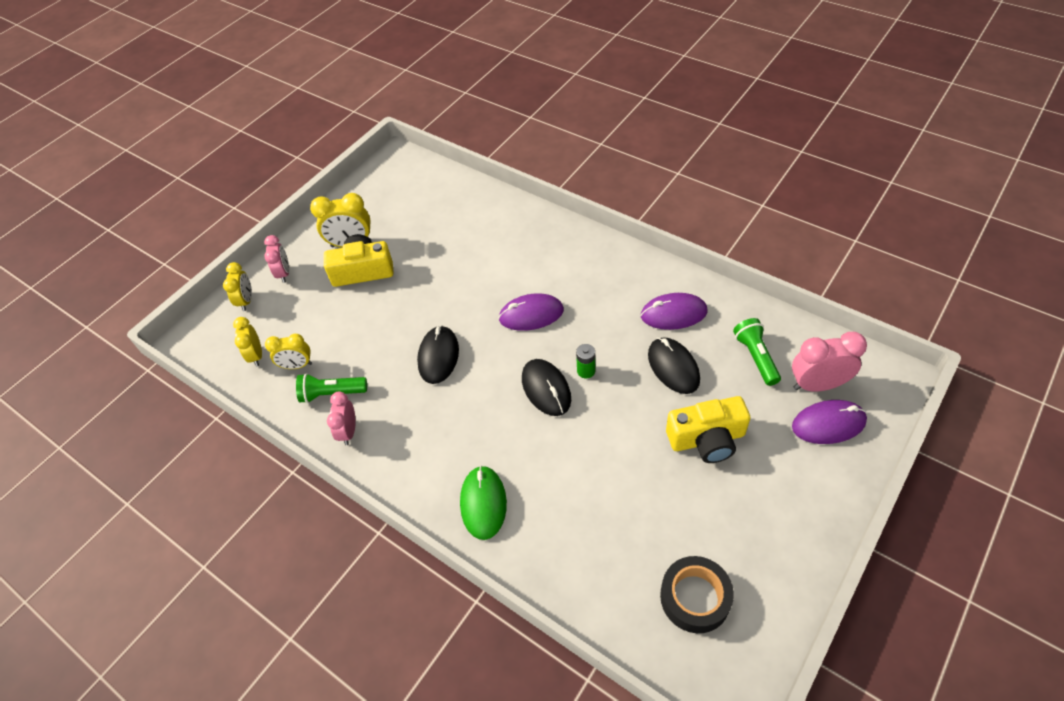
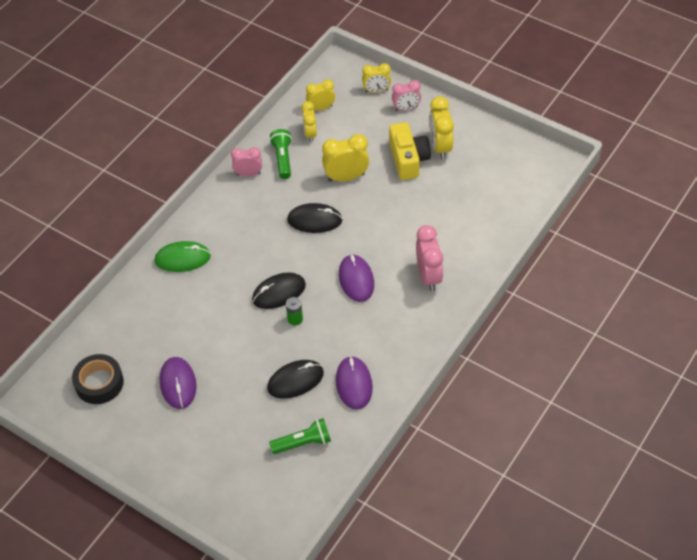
camera: 85 degrees right, 0 degrees up
yellow camera [666,396,751,463] -> none
pink clock [792,332,867,392] -> pink clock moved to [416,225,443,291]
purple mouse [792,400,867,444] -> purple mouse moved to [160,357,197,409]
none -> yellow clock [322,134,369,182]

